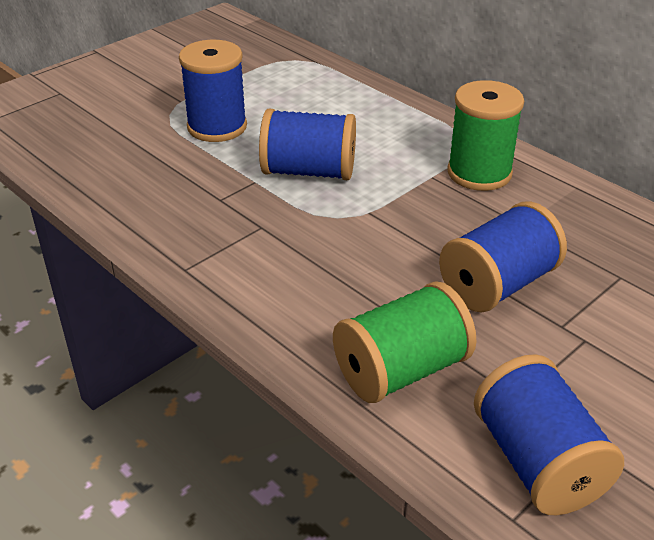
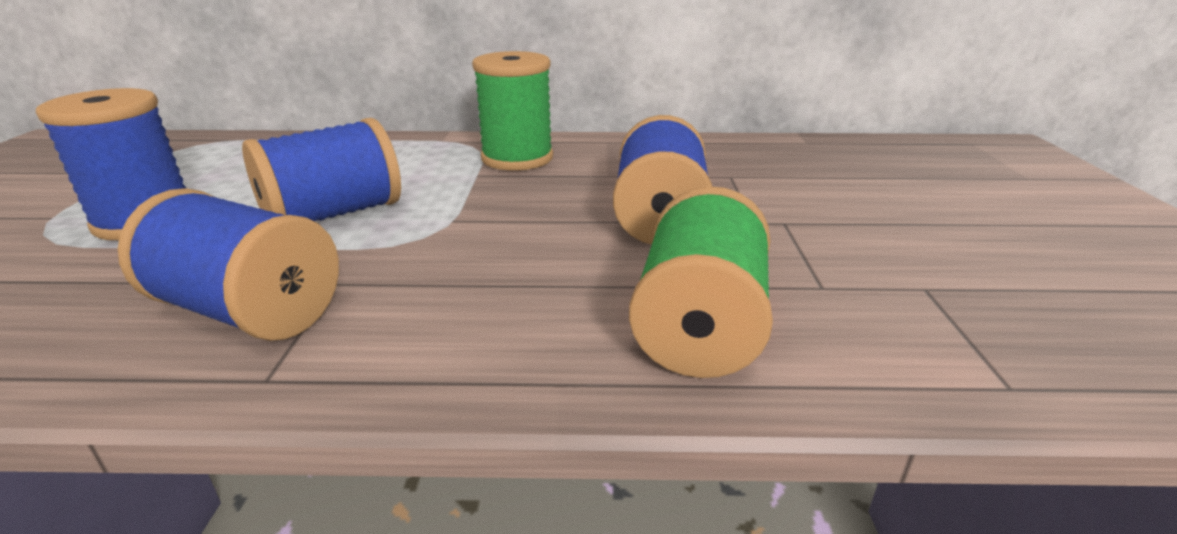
camera: 45 degrees left, 10 degrees down
blue spool [474,354,624,515] -> blue spool moved to [118,188,339,341]

